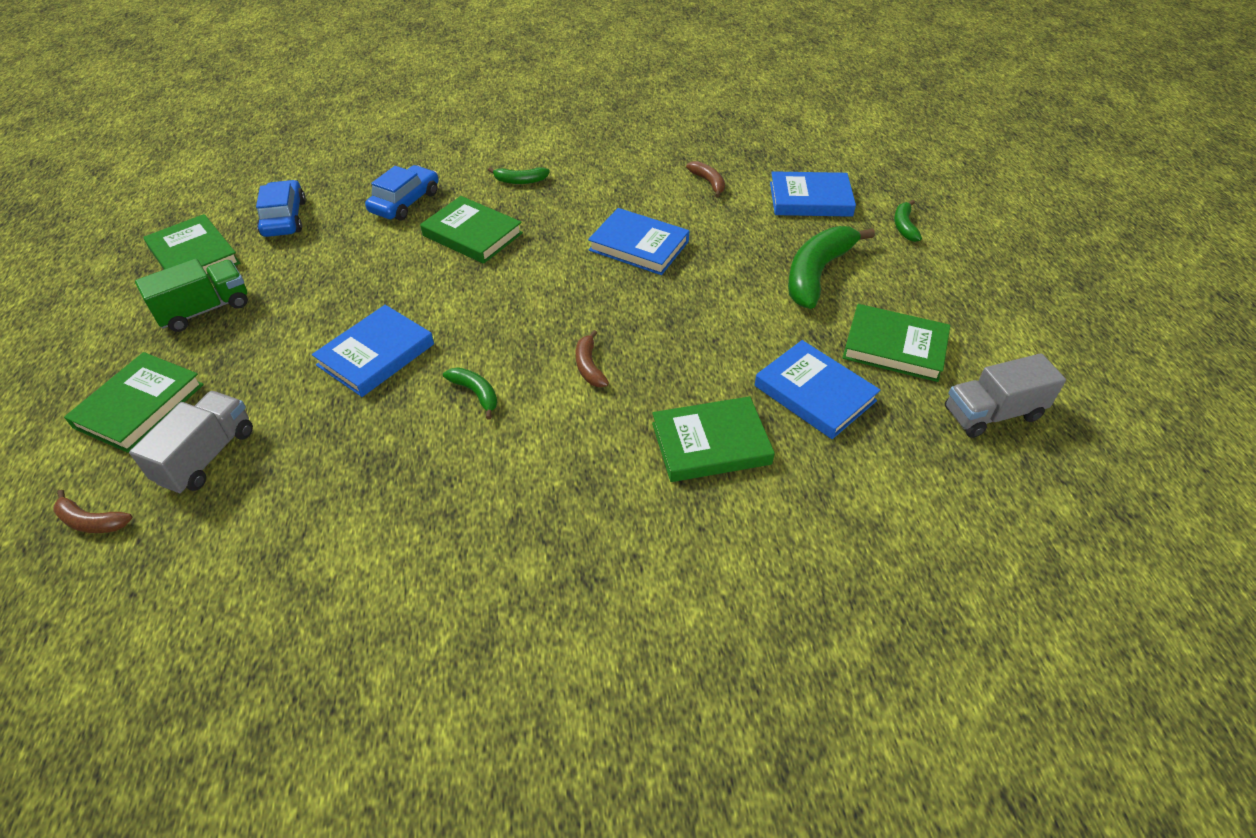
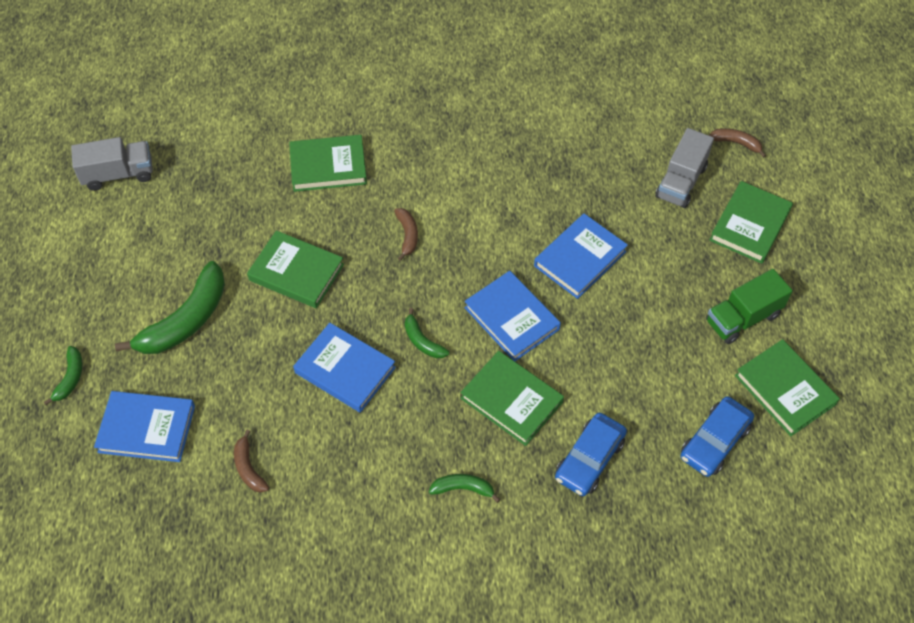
camera: 175 degrees left, 10 degrees up
blue car [256,180,306,237] -> blue car turned 45 degrees clockwise [680,396,754,477]
green banana [443,367,497,420] -> green banana moved to [405,308,449,358]
blue book [754,340,881,439] -> blue book moved to [464,271,561,361]
green book [842,304,950,382] -> green book moved to [247,230,344,308]

